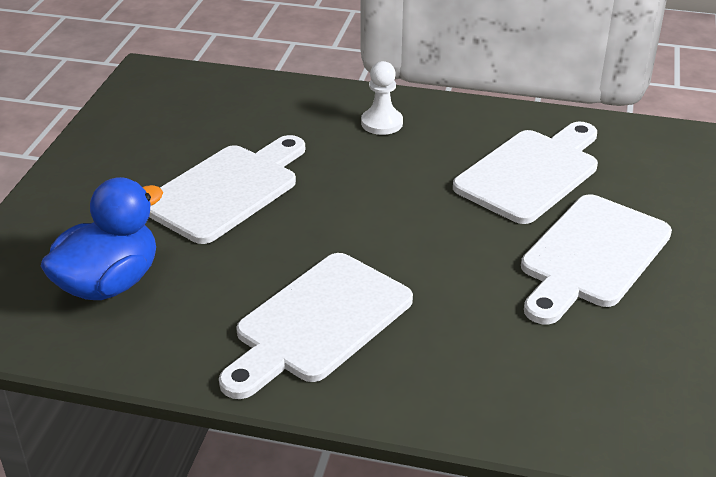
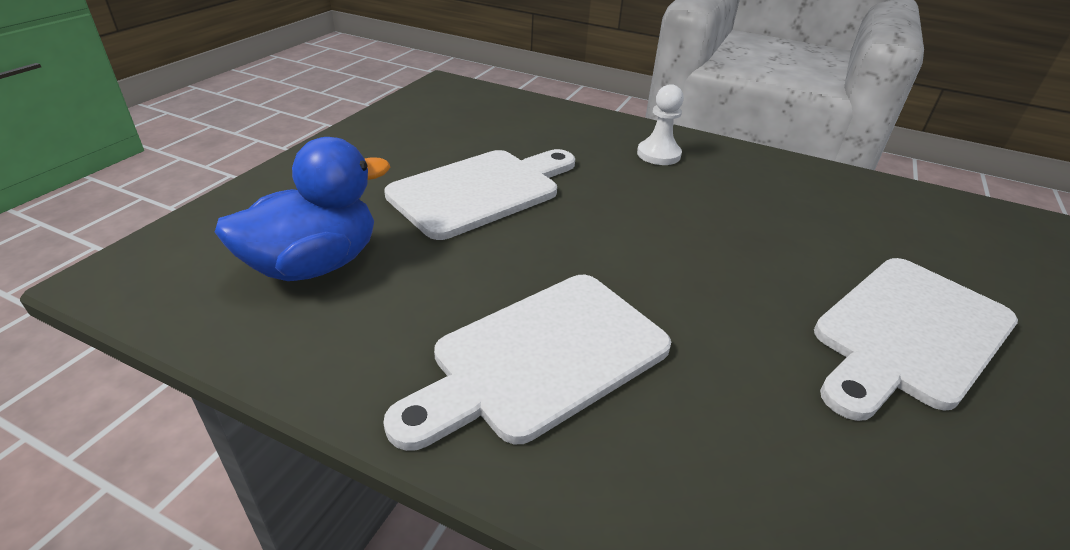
camera: 10 degrees right, 0 degrees up
white cutting board [453,122,598,224] -> none

